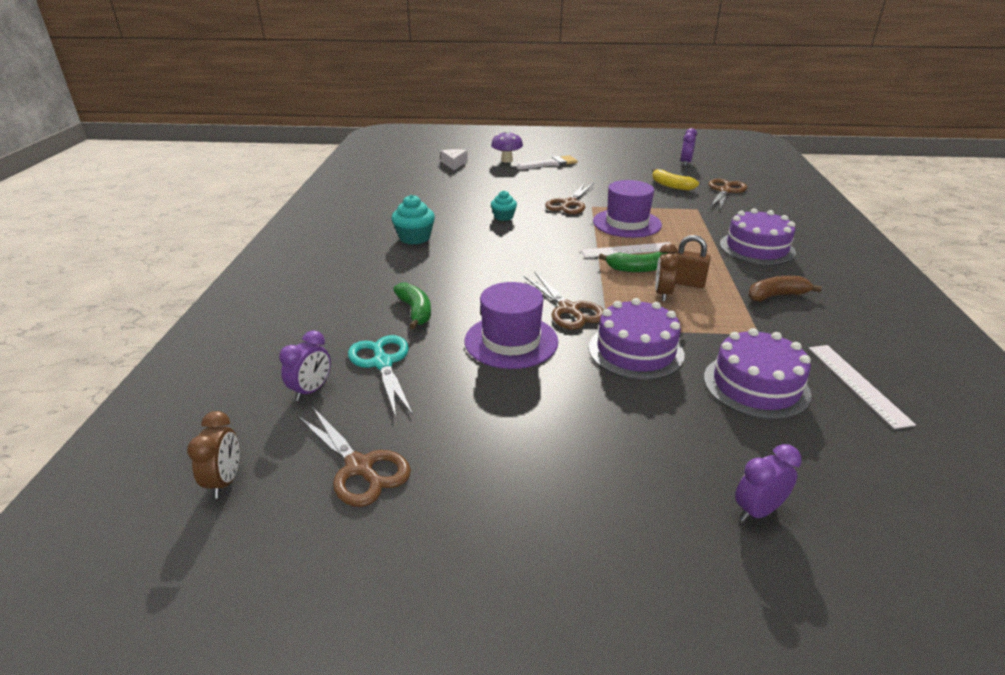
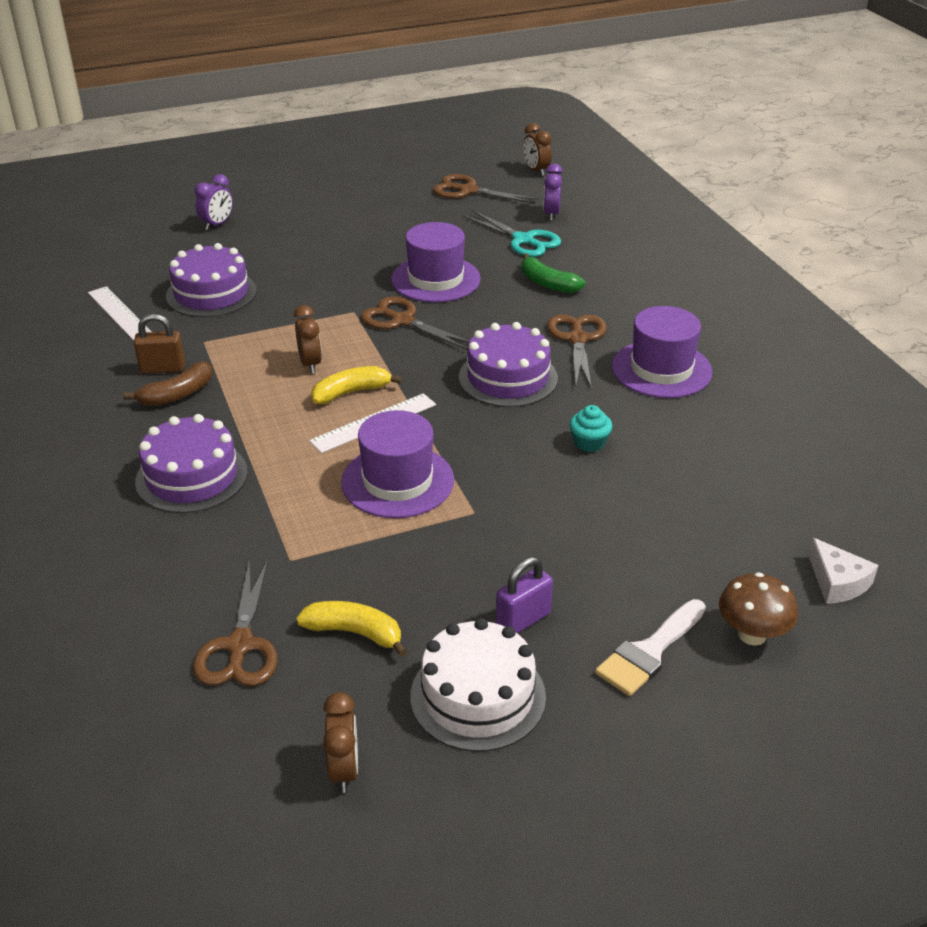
camera: 155 degrees right, 5 degrees up
turquoise cupcake [392,195,435,245] -> purple hat [612,306,713,398]
purple mushroom [491,131,523,163] -> brown mushroom [719,572,798,646]
brown scissors [545,183,594,214] -> brown scissors moved to [547,314,607,389]
purple cake [589,298,685,380] -> purple cake moved to [459,322,558,407]
green banana [599,252,667,272] -> yellow banana [311,366,402,404]
brown padlock [673,235,711,288] -> brown padlock moved to [134,314,185,374]
purple clock [680,128,697,166] -> brown clock [323,692,358,793]
none -> white cake [410,618,546,752]
none -> purple padlock [496,557,553,633]

